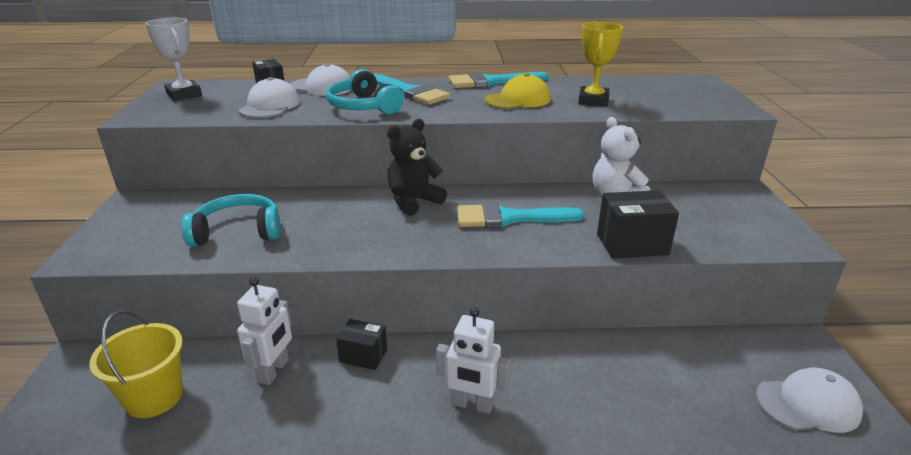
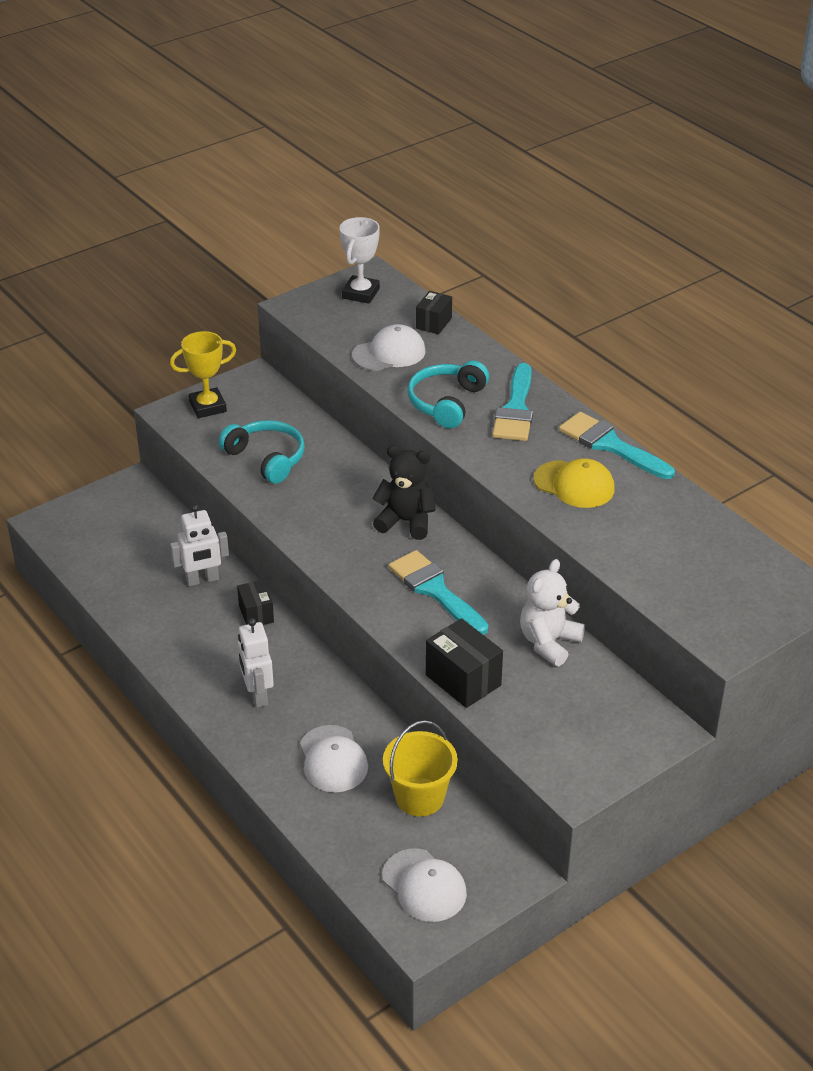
camera: 55 degrees right, 10 degrees up
yellow bucket [89,310,183,418] -> yellow bucket moved to [383,720,458,816]
white cap [290,64,351,96] -> white cap moved to [300,725,368,792]
yellow trophy [579,22,623,106] -> yellow trophy moved to [170,331,236,418]

